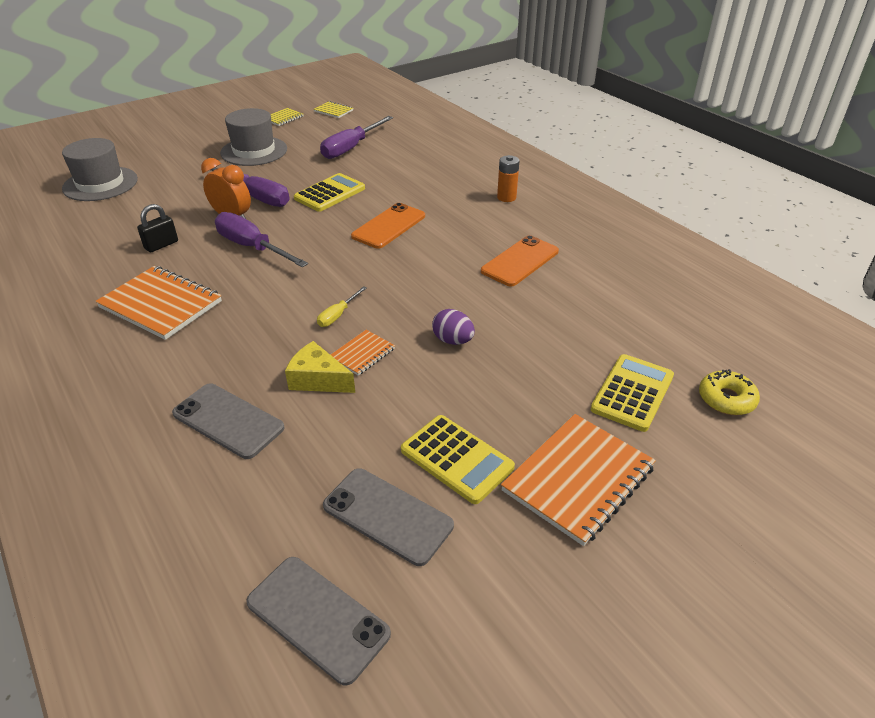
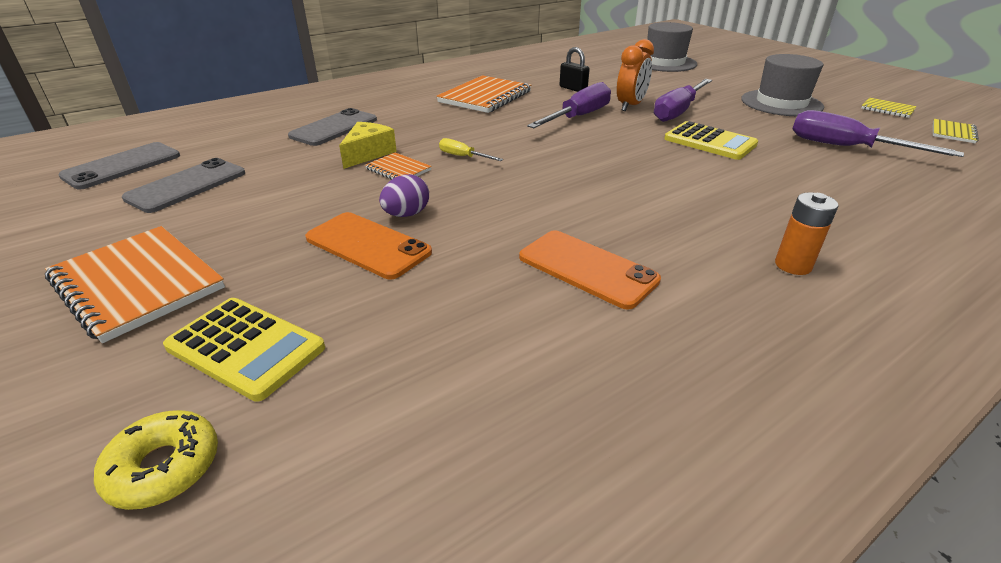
camera: 90 degrees right, 5 degrees down
orange phone [351,203,425,249] -> orange phone moved to [305,212,432,279]
yellow calculator [401,415,515,504] -> none

